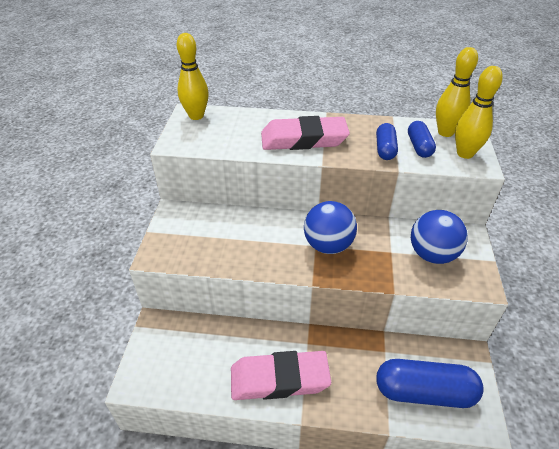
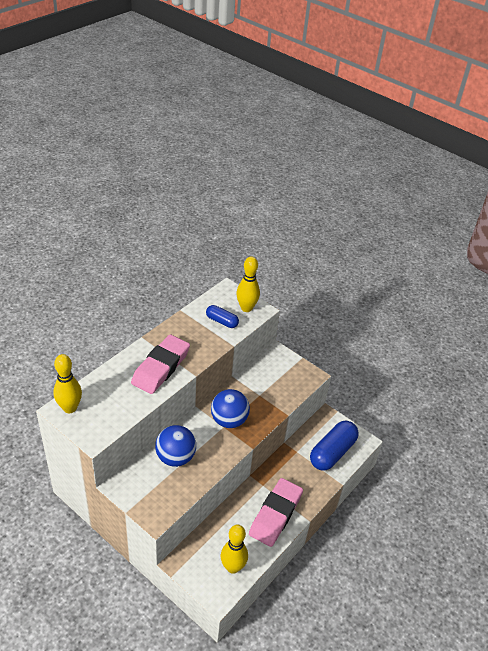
camera: 60 degrees left, 0 degrees up
blue capsule [376,123,398,160] -> none
blue ball [411,210,468,264] -> blue ball moved to [155,425,196,467]
yellow bowling pin [436,47,478,137] -> yellow bowling pin moved to [221,525,248,574]

